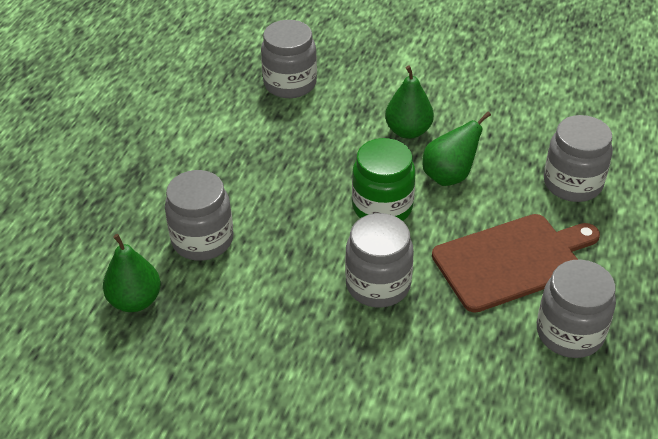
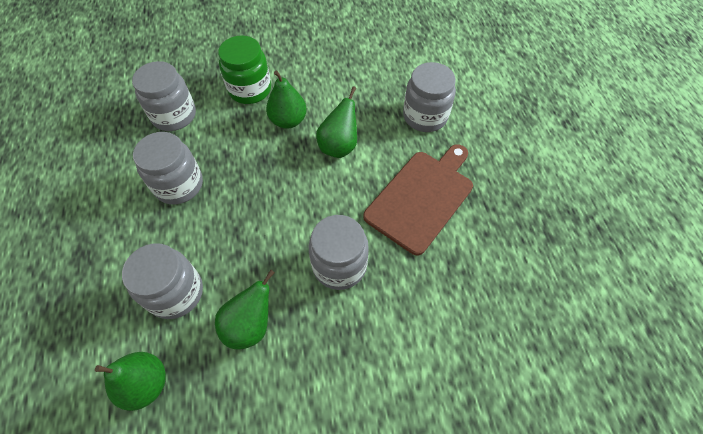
camera: 30 degrees left, 15 degrees up
green jar [352,138,416,221] -> green jar moved to [218,35,271,104]
grey jar [537,260,616,358] -> grey jar moved to [133,132,203,204]
none -> green pear [215,270,275,350]

